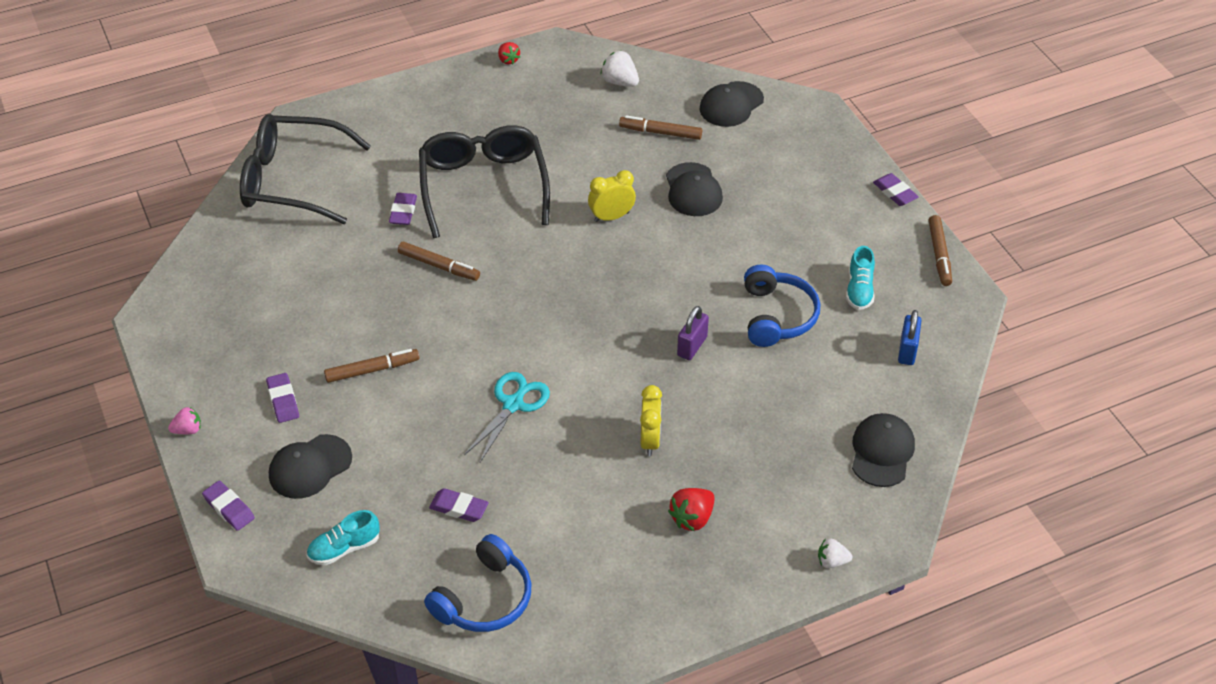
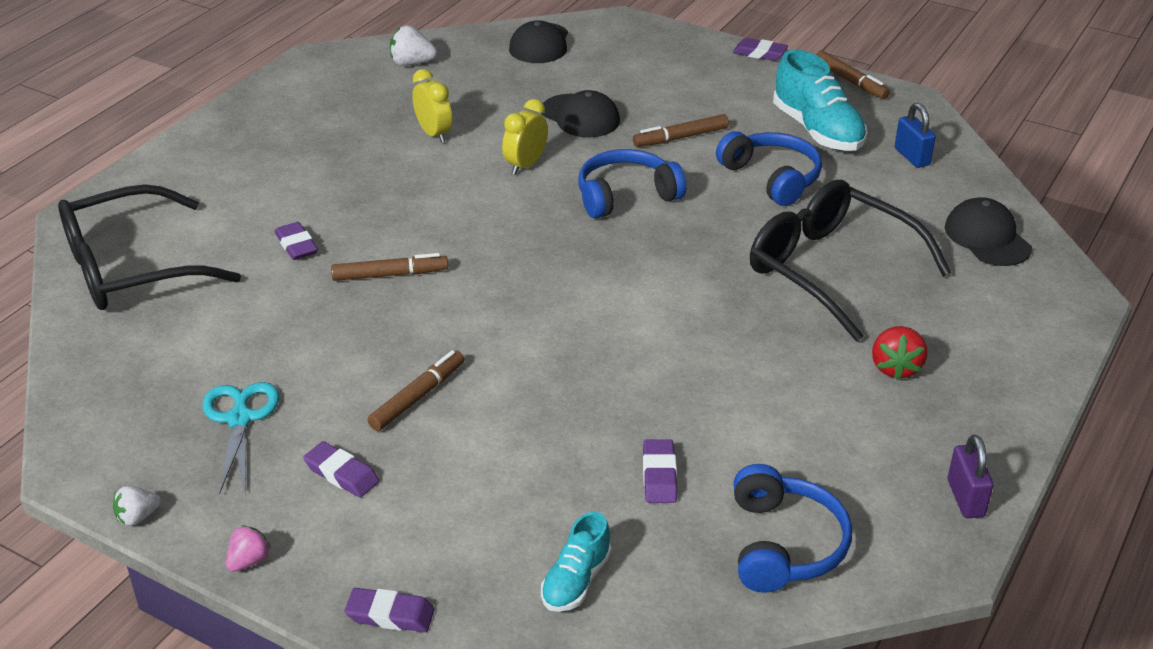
camera: 35 degrees left, 10 degrees down
black cap [269,434,352,499] -> none
black glasses [419,125,550,238] -> black glasses moved to [750,180,951,341]
purple eraser [429,488,488,522] -> purple eraser turned 75 degrees counterclockwise [643,439,677,503]
turquoise scissors [464,372,550,462] -> turquoise scissors moved to [202,382,279,494]
red strawberry [498,42,520,64] -> none
brown marker [619,116,702,140] -> brown marker moved to [633,114,729,147]
yellow clock [640,385,662,456] -> yellow clock moved to [412,69,452,143]
purple padlock [677,306,709,360] -> purple padlock moved to [948,434,993,518]
white strawberry [818,539,852,568] -> white strawberry moved to [113,486,161,526]
turquoise shoe [846,246,875,310] -> turquoise shoe [773,50,868,151], size x1.74
none -> blue headphones [578,149,686,219]

